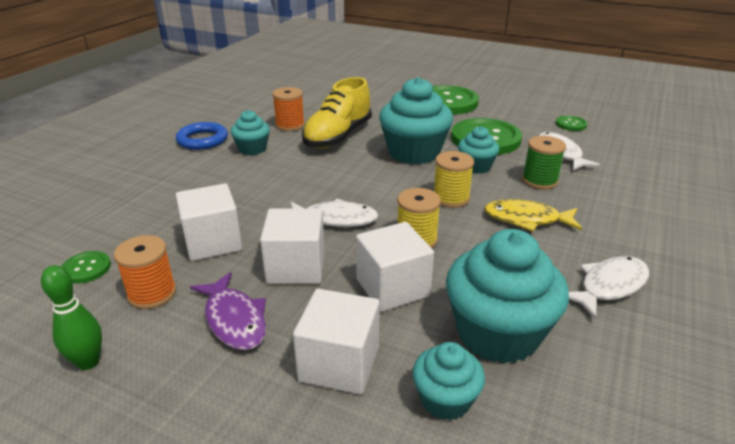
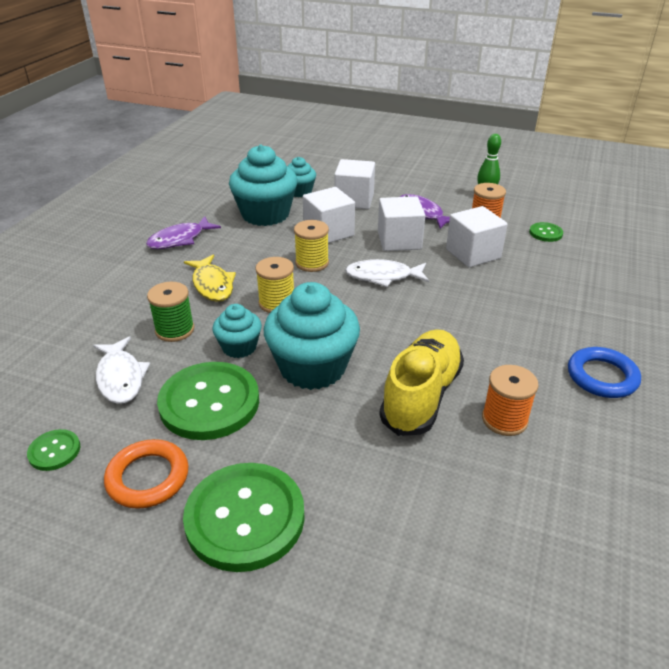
camera: 175 degrees right, 5 degrees up
turquoise cupcake [231,110,270,155] -> none
yellow fish [484,199,582,231] -> yellow fish turned 60 degrees clockwise [184,255,236,302]
white fish [569,256,649,319] -> purple fish [146,216,221,249]
none -> orange ring [104,439,189,509]

